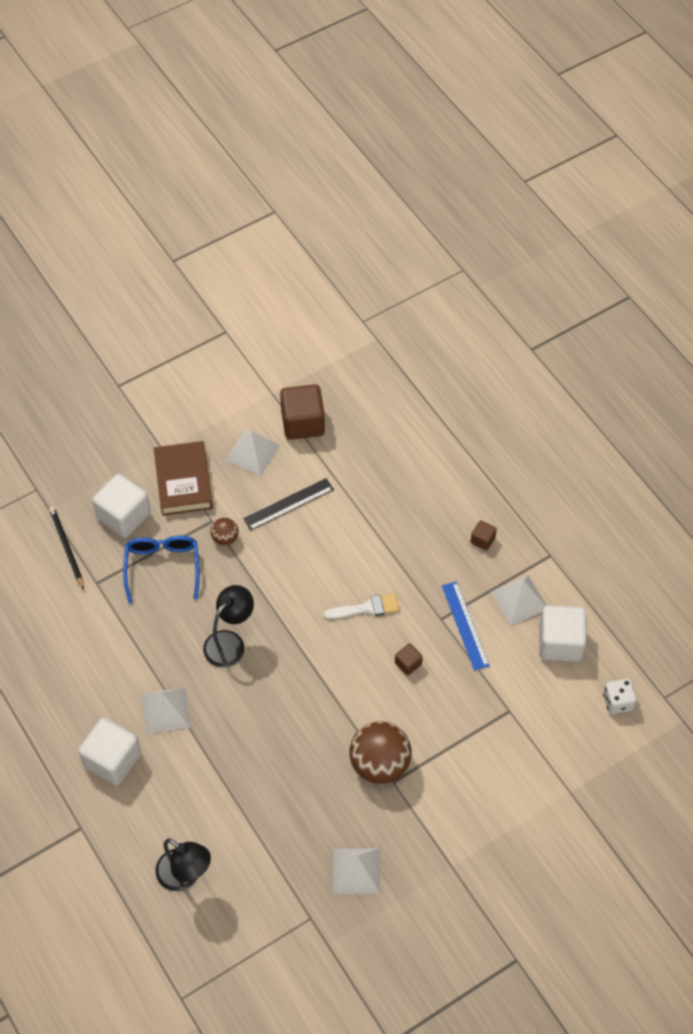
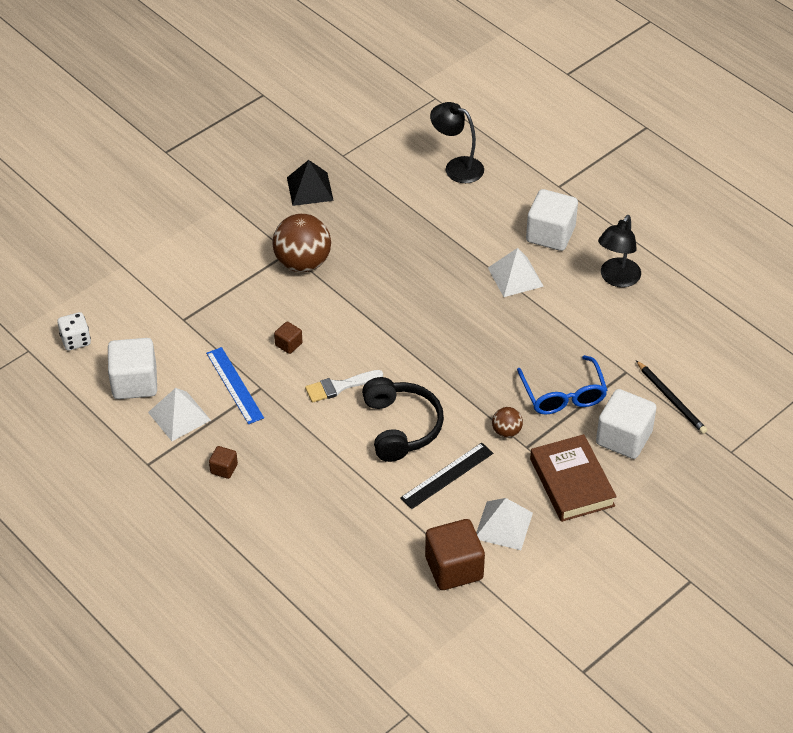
camera: 170 degrees right, 10 degrees down
black lamp [203,585,254,667] -> black lamp moved to [598,215,641,287]
white pyramid [333,848,380,894] -> black pyramid [287,160,334,206]
none -> black headphones [362,377,444,462]

